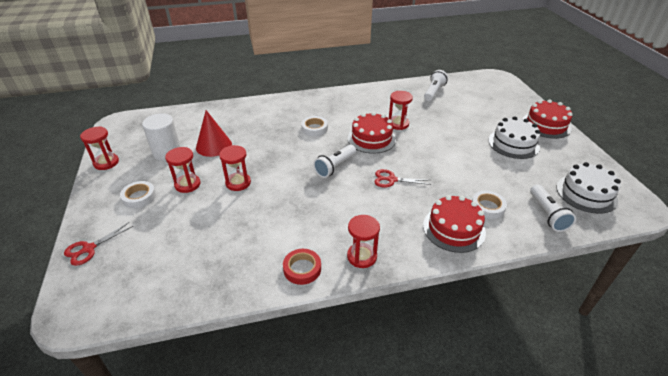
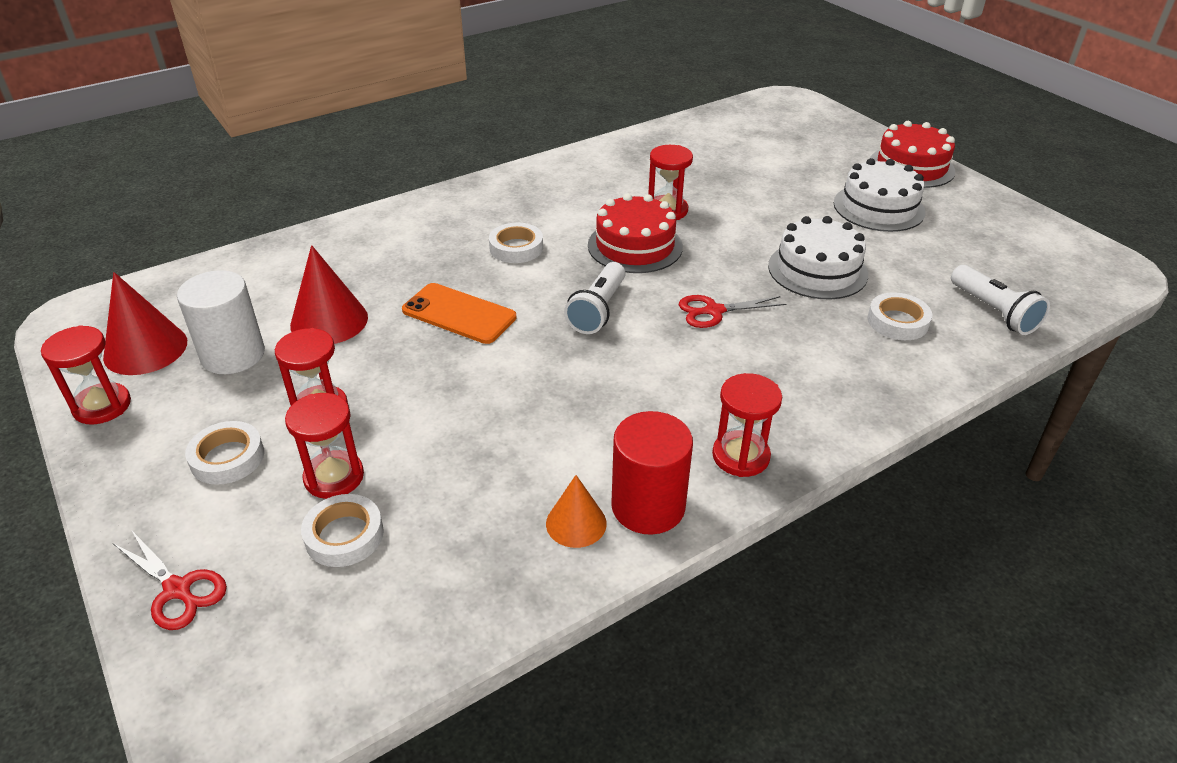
camera: 20 degrees left, 0 degrees up
red scissors [64,222,133,266] -> red scissors turned 75 degrees counterclockwise [113,531,227,630]
red hourglass [219,145,251,191] -> red hourglass moved to [285,393,364,499]
red tape [283,249,321,285] -> red cylinder [611,411,693,535]
red cake [423,195,486,253] -> none
white flashlight [424,70,448,101] -> none
white cake [557,162,621,214] -> white cake moved to [768,216,868,299]
none -> red cone [103,272,187,375]
none -> white tape [301,494,384,567]
none -> orange phone [402,283,516,344]
none -> orange cone [546,475,607,548]

